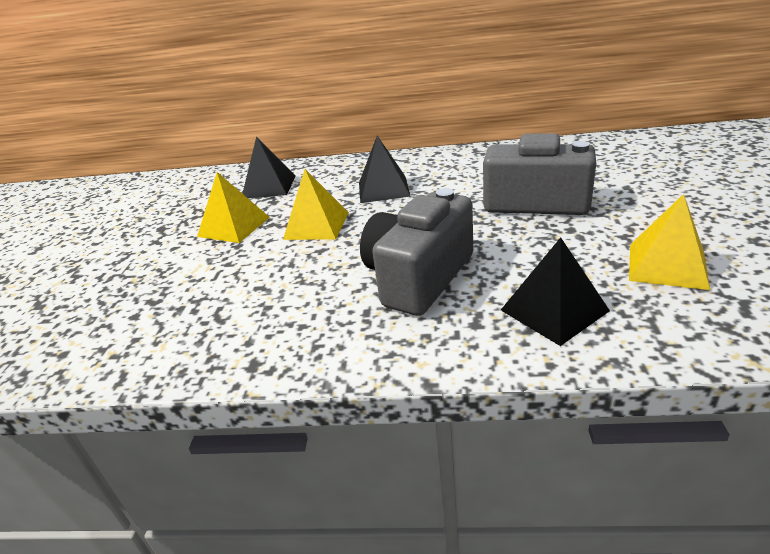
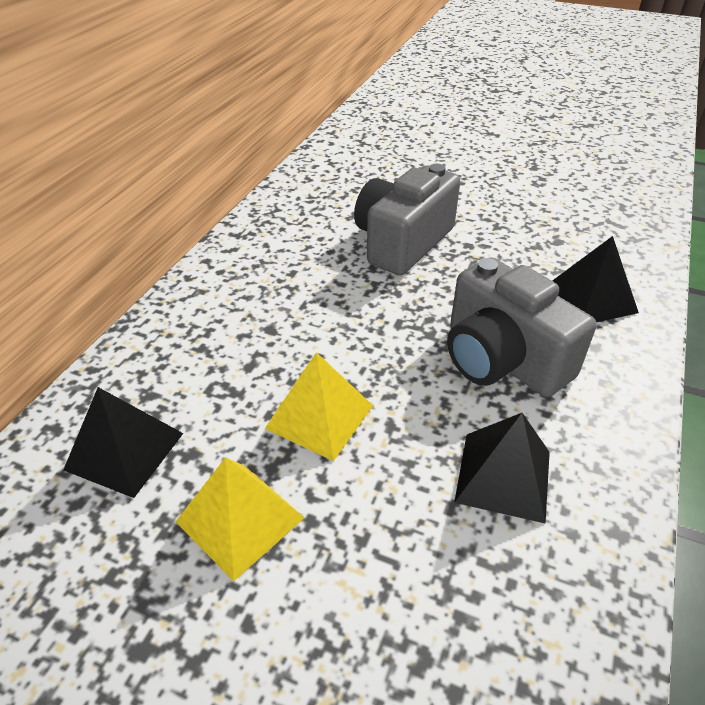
camera: 75 degrees left, 10 degrees up
black pyramid [359,136,411,203] -> black pyramid moved to [454,413,550,524]
yellow pyramid [629,194,710,290] -> none

